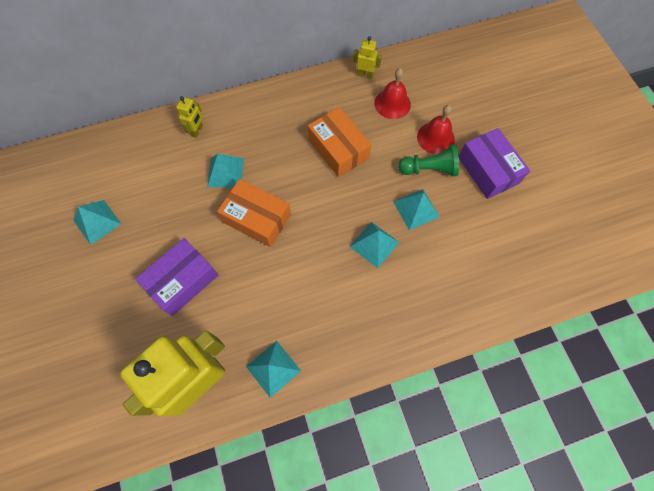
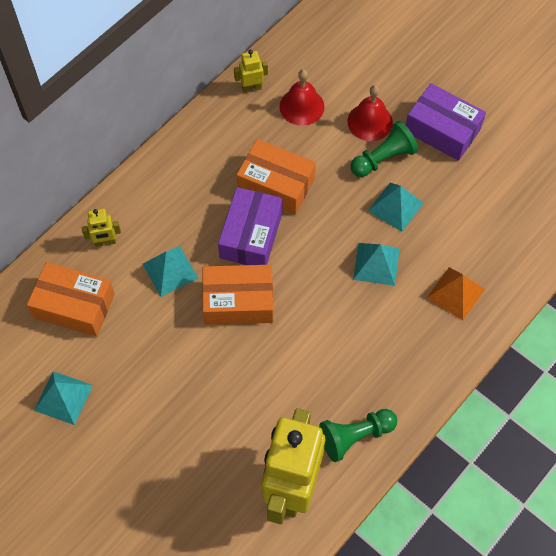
camera: 30 degrees left, 5 degrees down
purple box [135,238,218,316] -> purple box moved to [218,187,283,265]
yellow robot [176,96,203,138] -> yellow robot turned 90 degrees clockwise [81,209,121,247]
turquoise pyramid [246,341,301,398] -> green pawn [319,409,397,462]
none -> orange box [27,262,115,336]
none -> orange pyramid [427,267,485,320]

